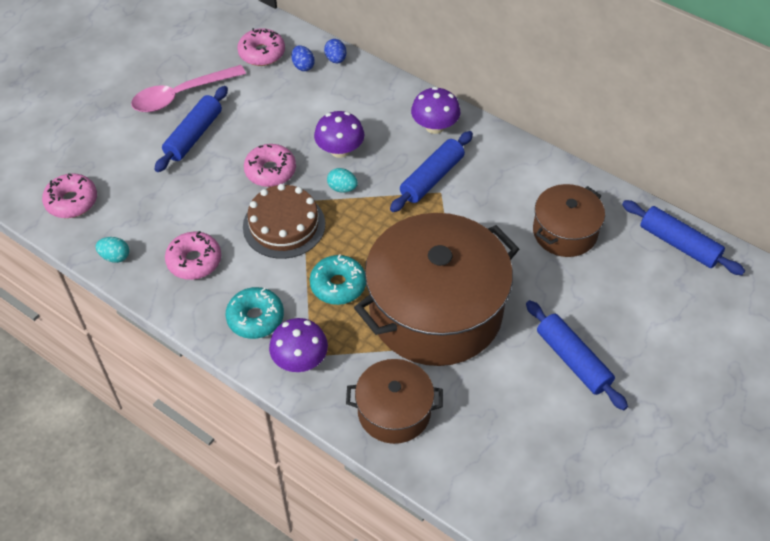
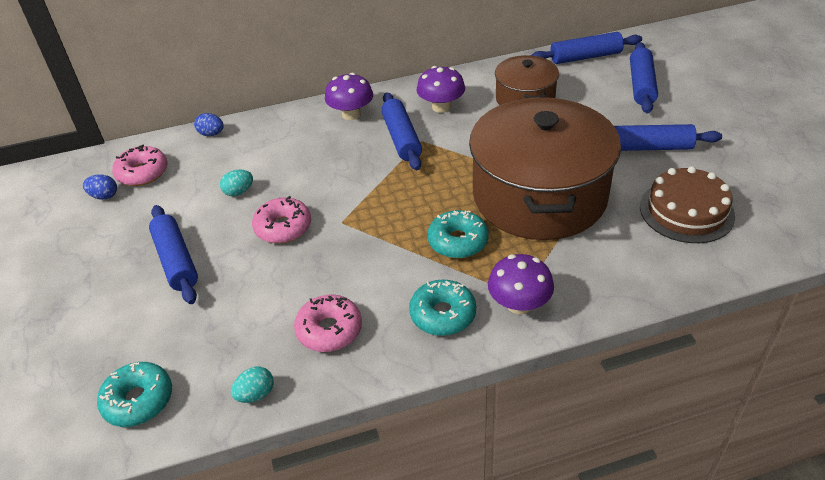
camera: 50 degrees left, 10 degrees down
pink donut [42,173,97,218] -> turquoise donut [97,362,172,427]
pink spoon [131,65,246,112] -> none
brown cake [243,184,325,259] -> brown cake moved to [640,166,735,243]
blue egg [291,46,315,71] -> blue egg moved to [83,174,117,200]
purple mushroom [314,111,364,158] -> purple mushroom moved to [416,66,465,113]
turquoise egg [327,168,358,193] -> turquoise egg moved to [220,170,253,196]
brown pot [346,359,443,444] -> none
none -> blue rolling pin [630,42,658,114]

